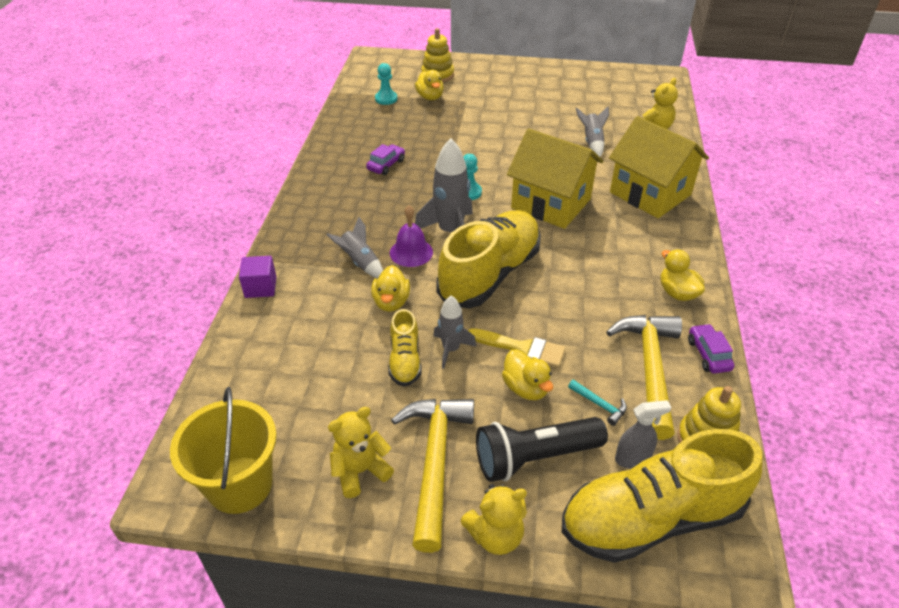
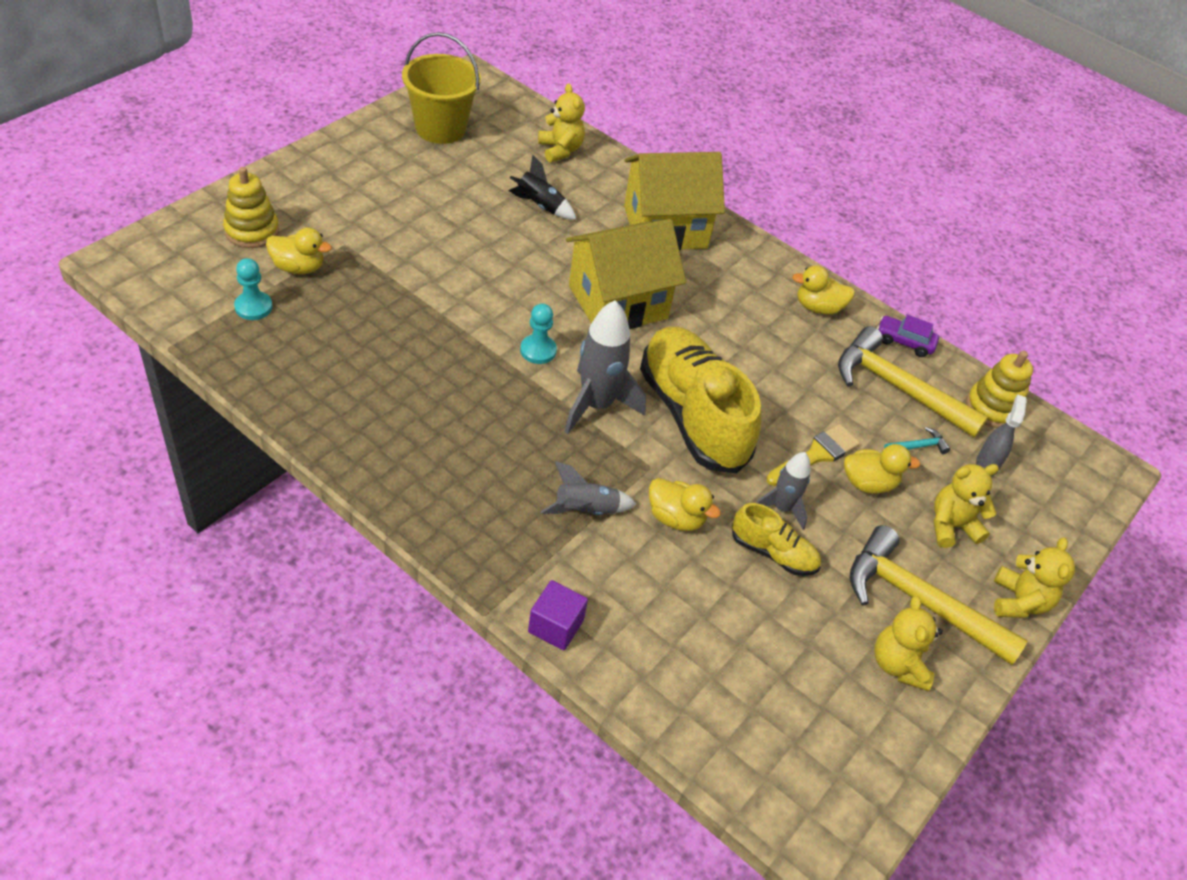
camera: 65 degrees left, 5 degrees up
yellow bucket [170,387,277,514] -> yellow bucket moved to [402,32,481,144]
purple car [366,144,405,175] -> none
purple bell [390,205,433,267] -> none
black flashlight [476,417,608,482] -> yellow teddy bear [934,464,999,548]
yellow shoe [562,429,763,563] -> none
grey rocket [575,107,609,157] -> black rocket [509,155,577,220]

